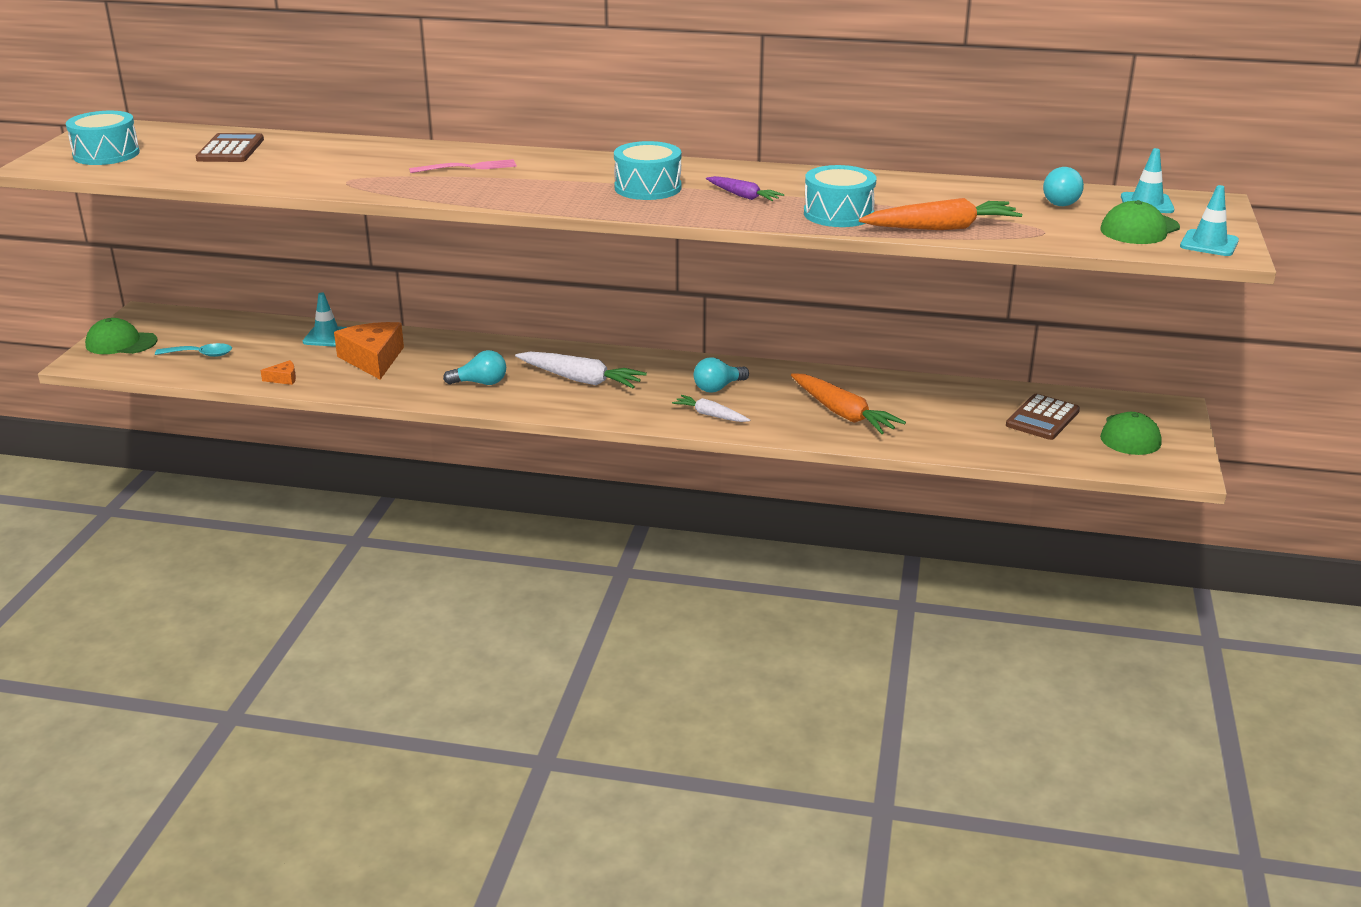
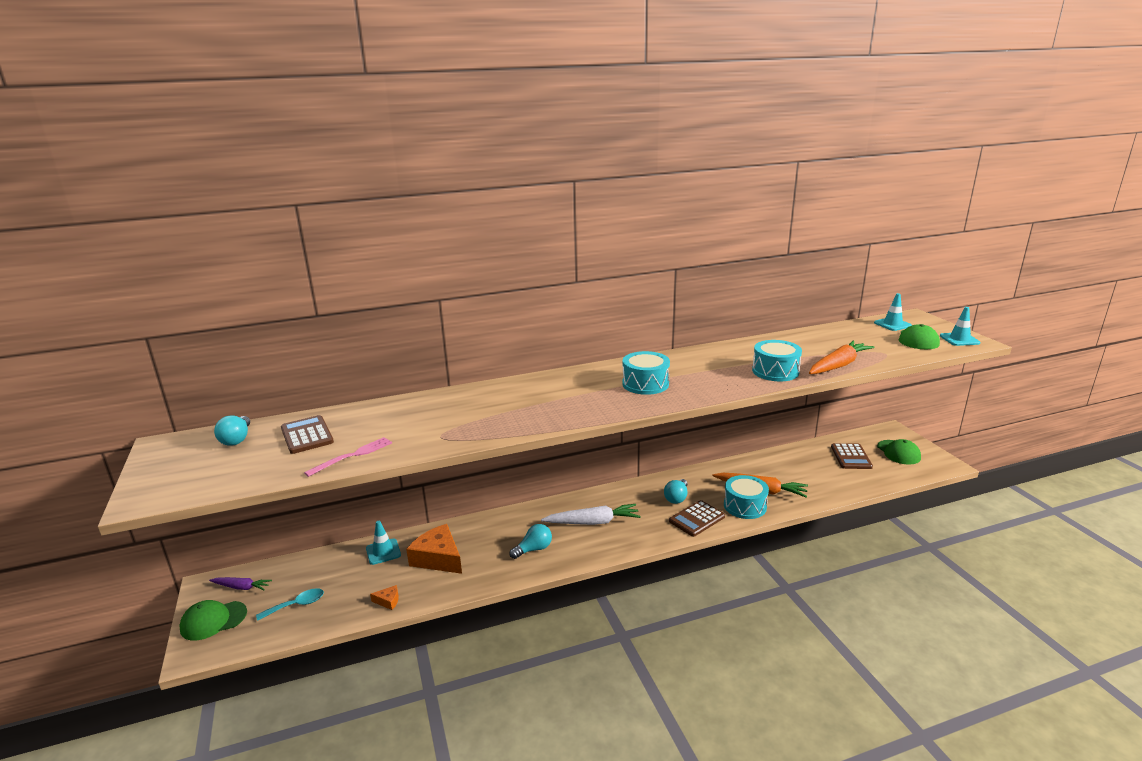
camera: 30 degrees left, 5 degrees down
turquoise drum [66,111,140,165] -> turquoise drum moved to [724,475,769,519]
orange cheese [260,360,296,385] -> orange cheese turned 45 degrees clockwise [370,585,399,610]
pink fork [409,159,516,173] -> pink fork moved to [304,437,392,477]
white carrot [672,395,750,422] -> brown calculator [669,500,725,537]
purple carrot [706,176,784,201] -> purple carrot moved to [209,577,272,591]
turquoise light bulb [1043,167,1084,206] -> turquoise light bulb moved to [214,416,250,446]

